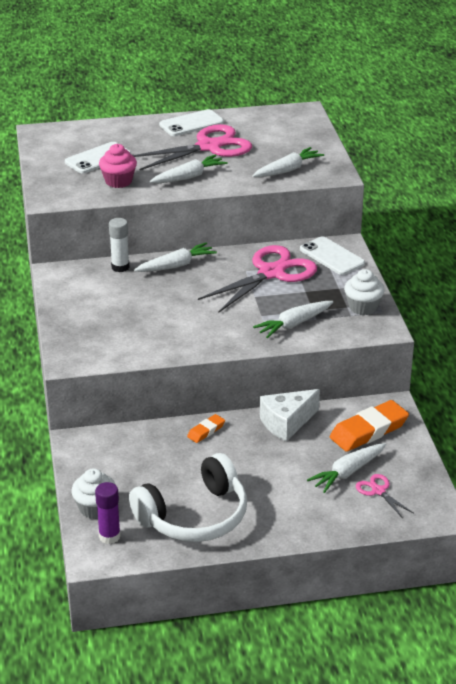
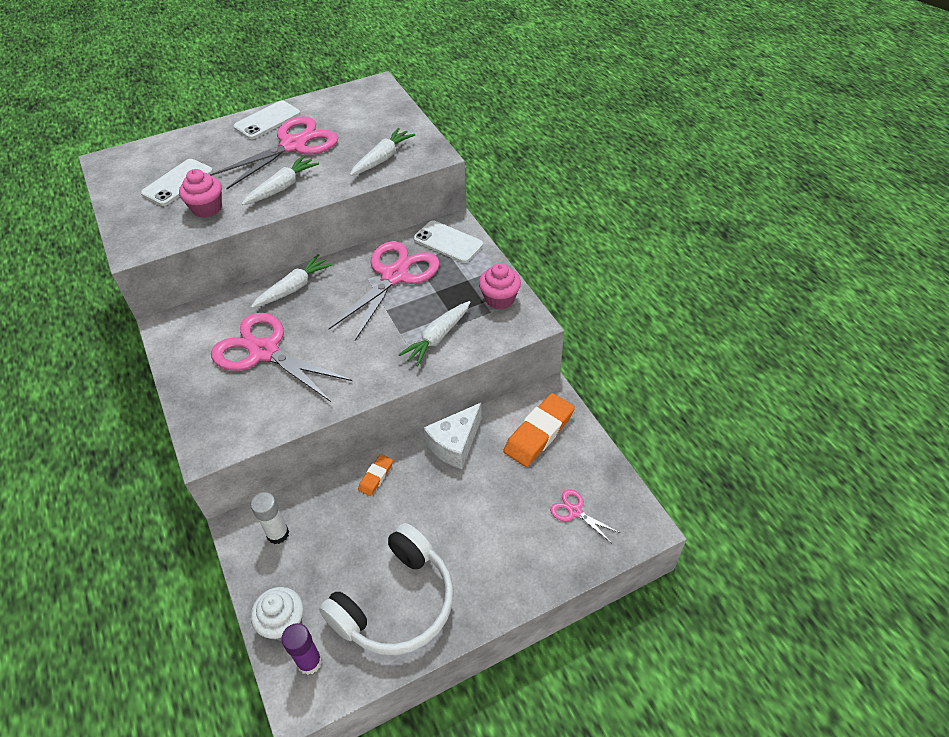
camera: 15 degrees left, 15 degrees up
white glue stick [109,218,130,272] -> white glue stick moved to [251,492,289,544]
white carrot [307,443,386,493] -> none
white cupcake [344,269,385,315] -> pink cupcake [479,263,521,309]
none -> pink scissors [211,313,352,402]

